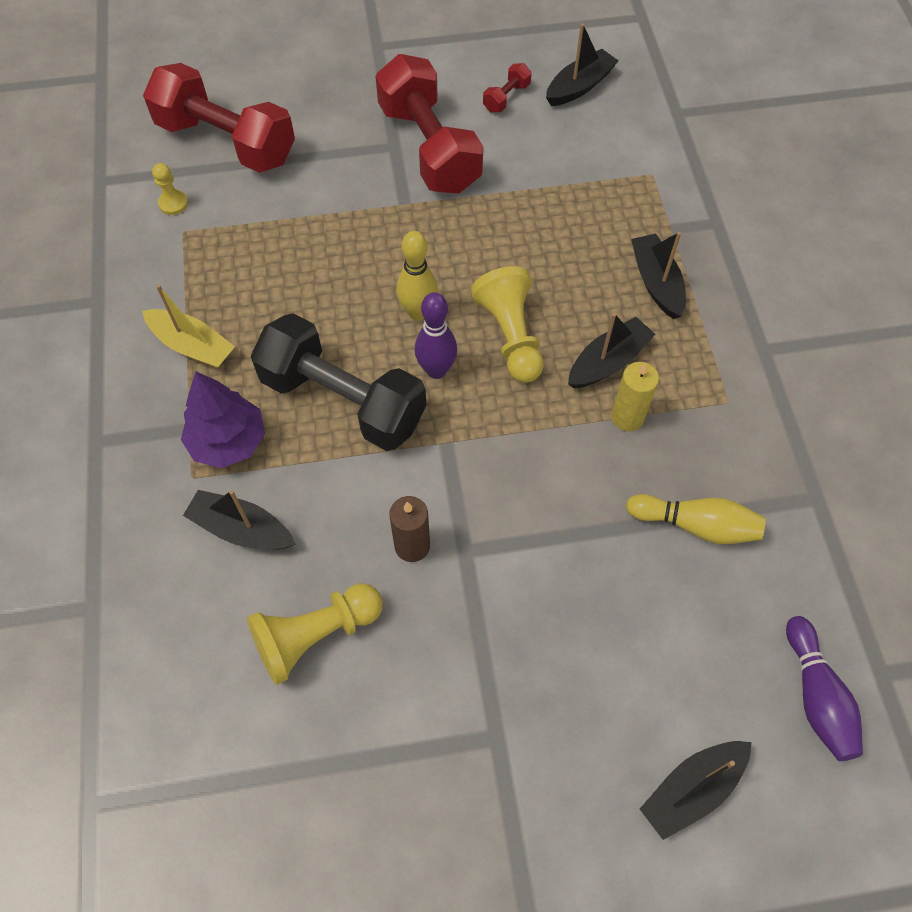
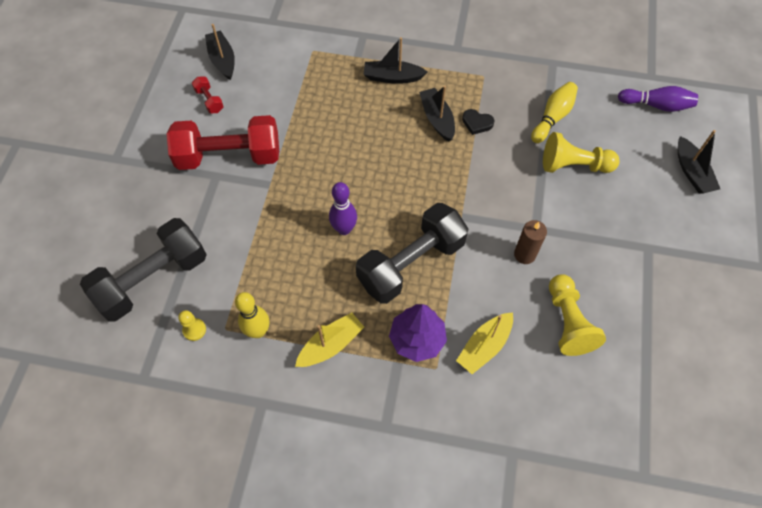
camera: 70 degrees left, 0 degrees up
red dumbbell [143,63,295,173] -> black dumbbell [80,218,207,322]
black boat [183,490,295,550] -> yellow boat [456,312,513,374]
yellow bowling pin [397,231,438,321] -> yellow bowling pin moved to [235,292,269,338]
purple bowling pin [415,292,457,379] -> purple bowling pin moved to [329,182,357,235]
yellow pawn [471,266,544,383] -> yellow pawn moved to [543,132,620,173]
yellow candle [611,362,659,431] -> black heart [462,109,494,135]

